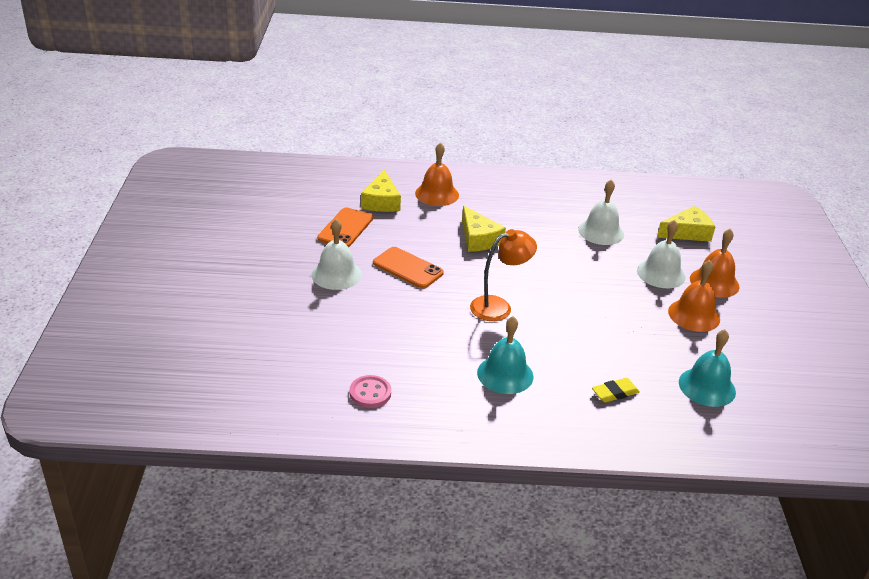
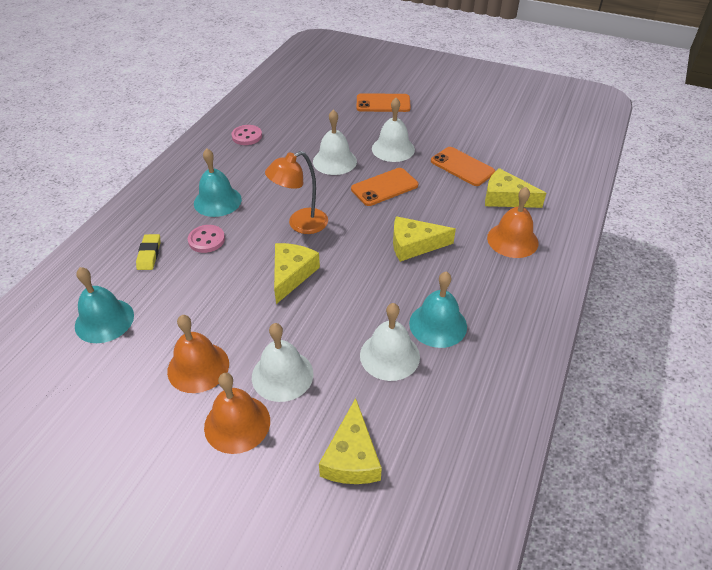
camera: 115 degrees right, 10 degrees up
orange lamp [470,229,537,321] -> orange lamp turned 60 degrees clockwise [265,151,328,234]
none -> pink button [188,225,225,253]
none -> yellow cheese [274,243,320,304]
none -> white bell [313,110,357,175]
none -> orange phone [357,93,411,112]
none -> turquoise bell [409,272,467,348]

